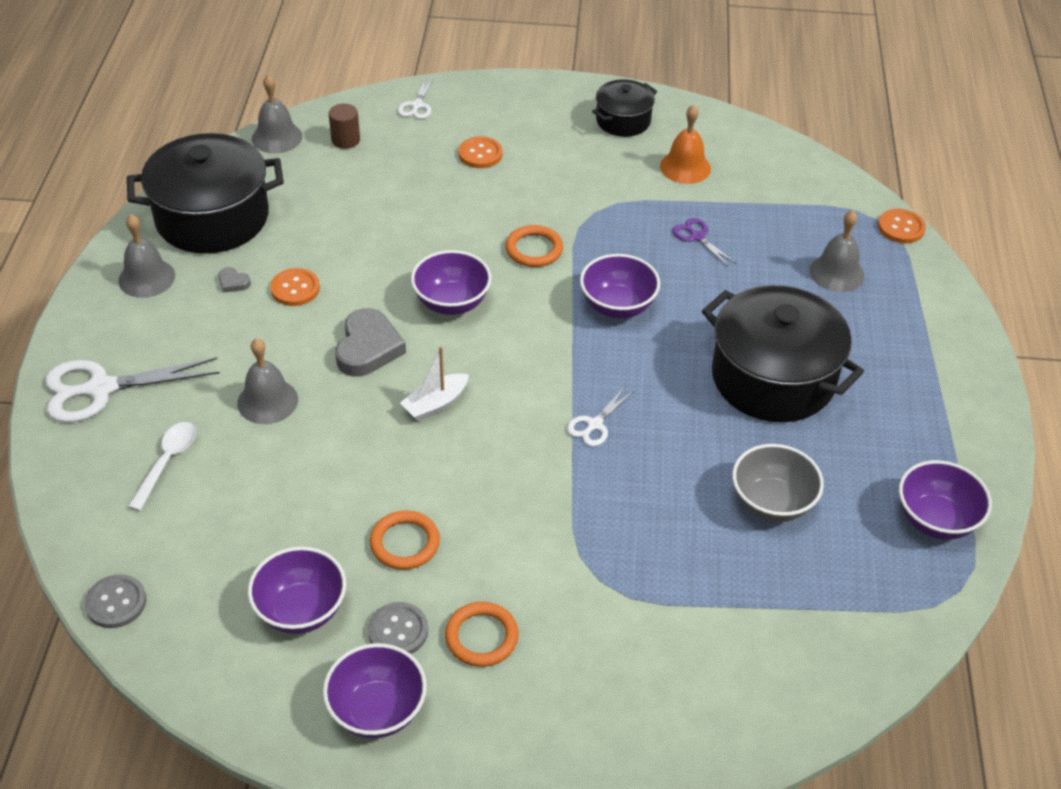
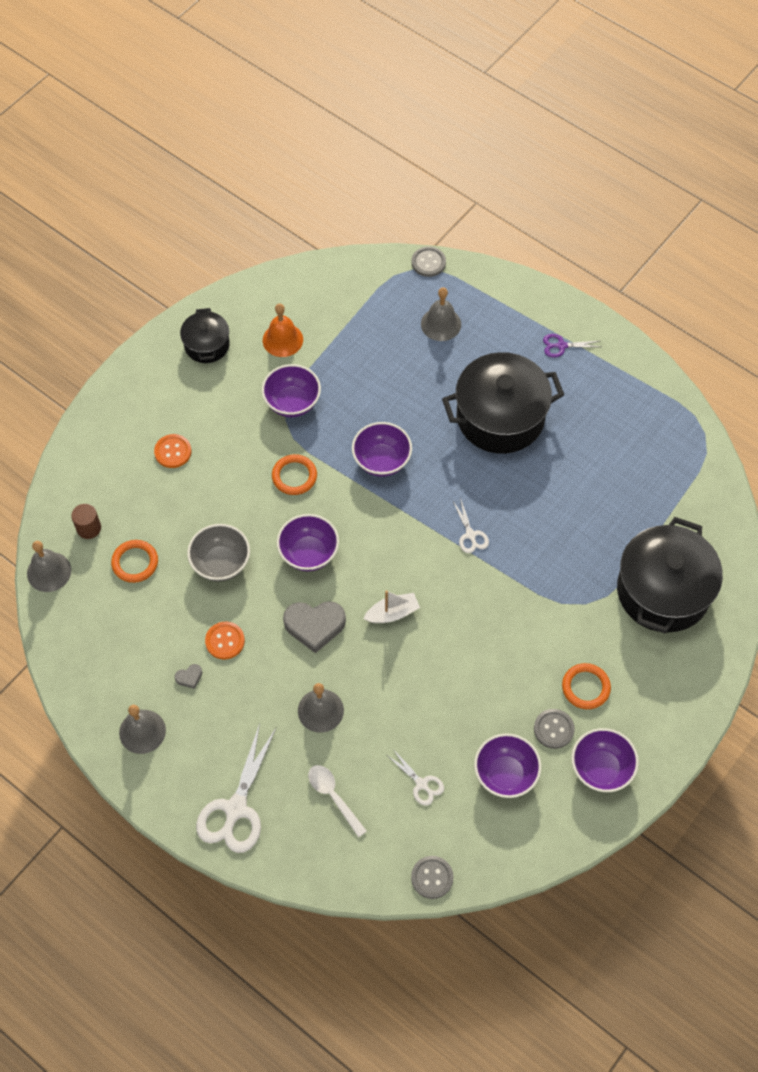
camera: 55 degrees left, 15 degrees up
black pot [127,133,284,254] -> black pot moved to [617,517,723,633]
grey heart [335,308,406,377] -> grey heart turned 135 degrees clockwise [283,601,346,653]
orange ring [370,511,440,570] -> orange ring moved to [111,540,158,583]
white scissors [398,78,434,119] -> white scissors moved to [388,749,444,806]
white boat [400,346,469,421] -> white boat turned 105 degrees counterclockwise [363,590,420,623]
purple scissors [672,218,737,267] -> purple scissors moved to [543,334,601,358]
grey bowl [732,444,824,522] -> grey bowl moved to [187,524,250,582]
orange button [878,209,926,243] -> grey button [412,246,446,277]
purple bowl [899,460,992,540] -> purple bowl moved to [262,364,321,417]

